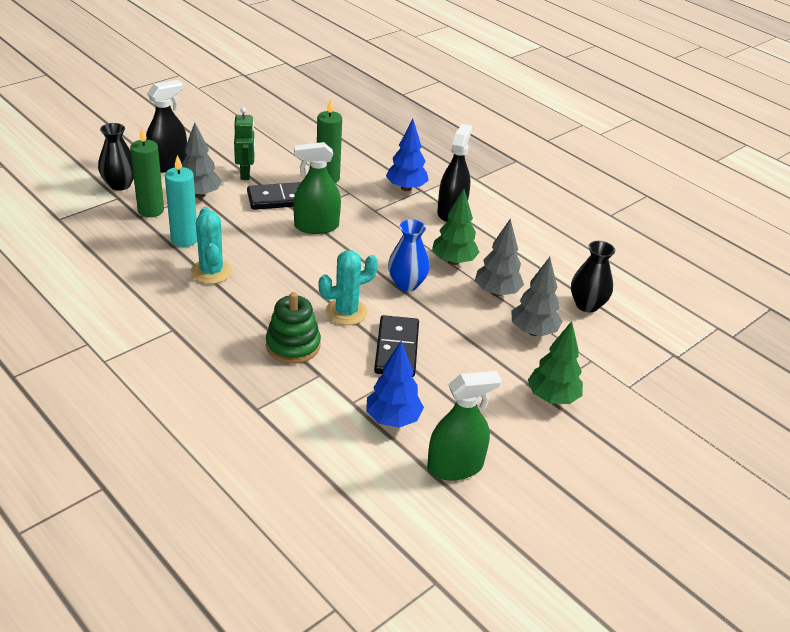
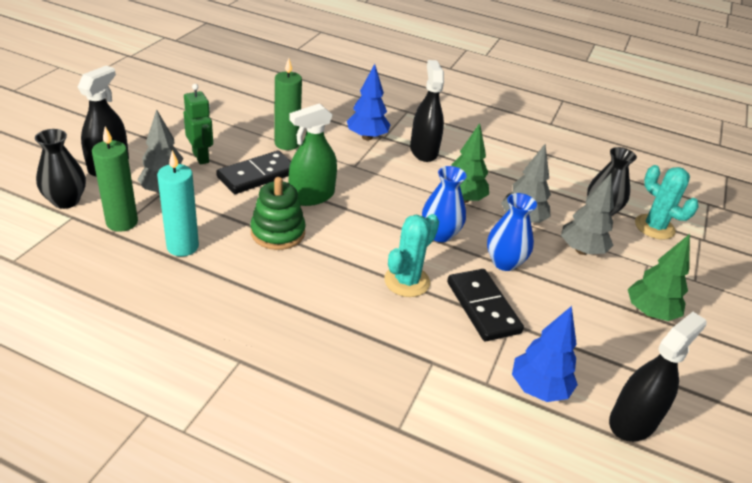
camera: 25 degrees left, 0 degrees up
turquoise cactus [191,207,232,284] -> turquoise cactus moved to [635,165,699,240]
green stacking toy [266,292,321,364] -> green stacking toy moved to [250,177,306,250]
green spray bottle [427,371,502,481] -> black spray bottle [609,312,707,442]
none -> blue vase [487,193,537,271]

